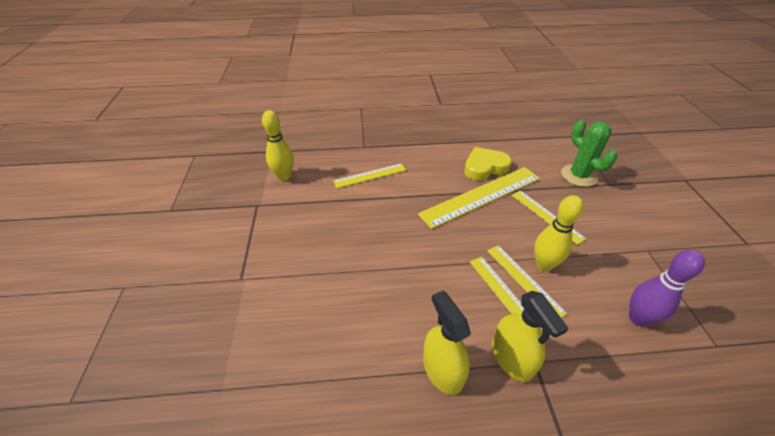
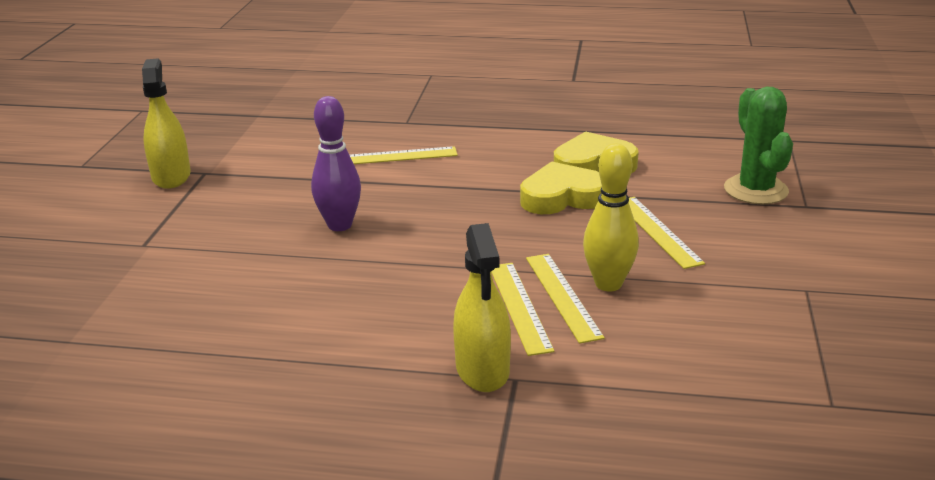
camera: 15 degrees right, 15 degrees down
yellow bowling pin [262,110,294,181] -> none
yellow ruler [418,167,540,229] -> yellow heart [520,161,602,214]
yellow spray bottle [423,291,471,395] -> yellow spray bottle moved to [142,58,191,189]
purple bowling pin [629,250,705,326] -> purple bowling pin moved to [311,96,361,231]

